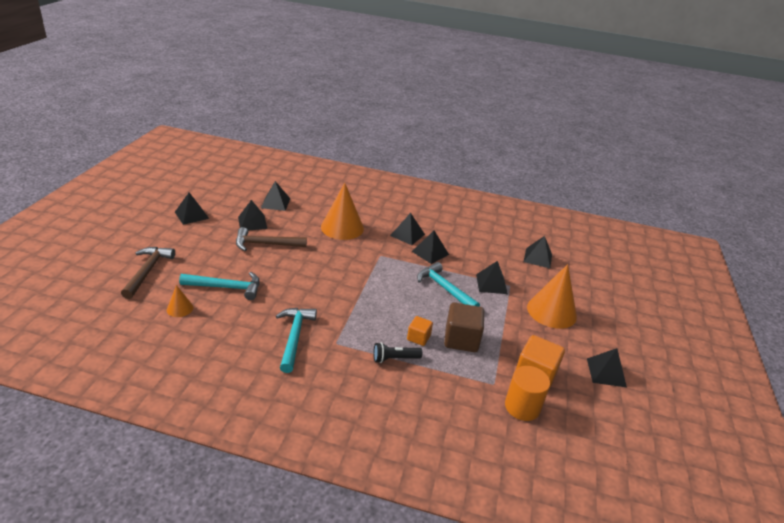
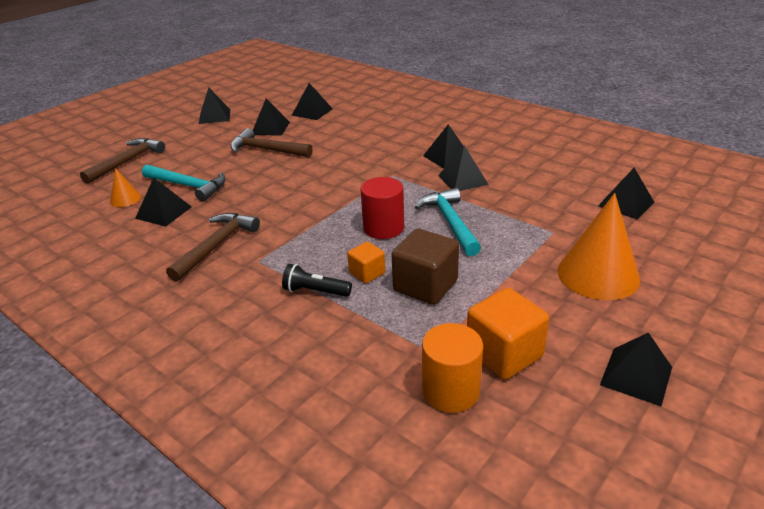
camera: 30 degrees right, 0 degrees up
turquoise hammer [276,308,317,373] -> brown hammer [166,213,260,282]
orange cone [321,183,364,240] -> none
black pyramid [476,261,508,294] -> black pyramid moved to [135,178,192,226]
none -> red cylinder [361,177,404,239]

